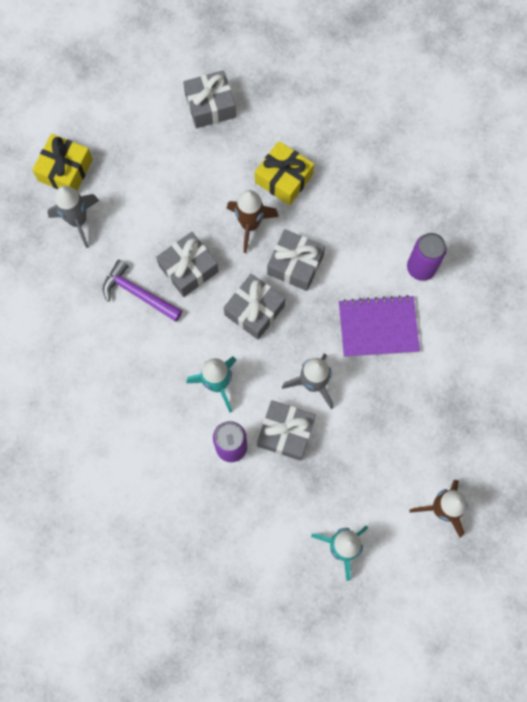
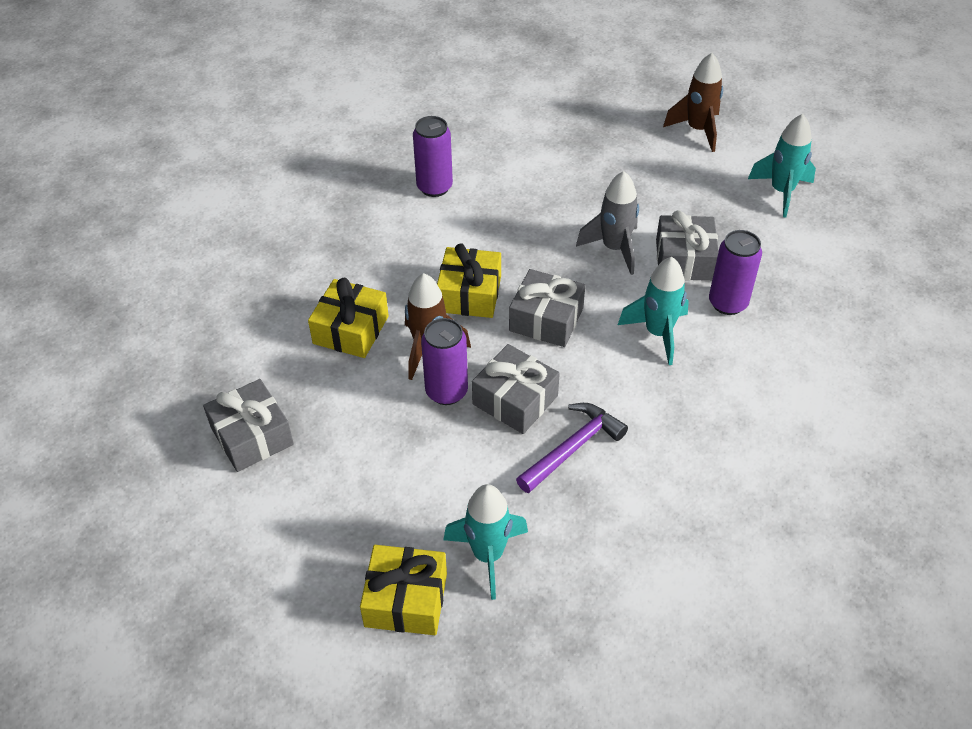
camera: 105 degrees left, 25 degrees down
grey rocket [47,186,99,248] -> turquoise rocket [443,484,528,600]
purple hammer [103,259,182,321] -> purple hammer turned 150 degrees counterclockwise [516,403,628,493]
grey gift [267,229,325,291] -> yellow gift [437,243,501,318]
purple notebook [339,295,420,357] -> none
none -> purple can [421,318,468,405]

